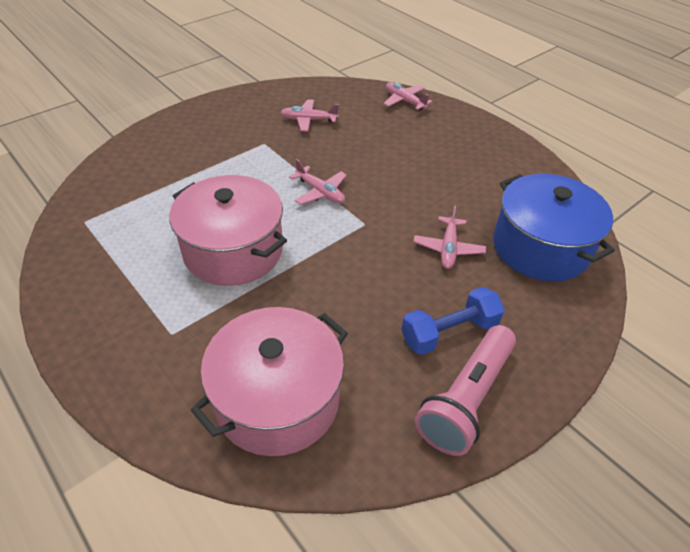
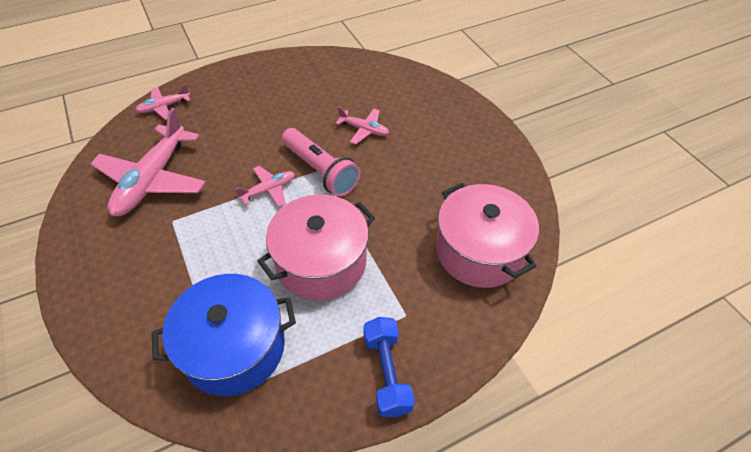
camera: 75 degrees left, 5 degrees up
pink plane [280,99,339,132] -> pink plane [90,108,205,216], size x2.03
blue dumbbell [401,287,505,355] -> blue dumbbell moved to [363,317,415,417]
pink flashlight [415,325,516,456] -> pink flashlight moved to [282,128,360,197]
blue pot [493,174,615,281] -> blue pot moved to [152,274,296,396]

